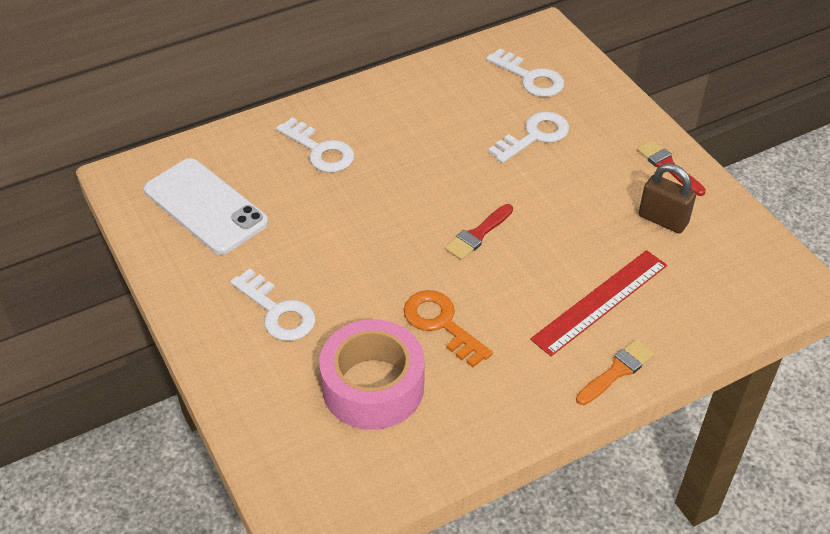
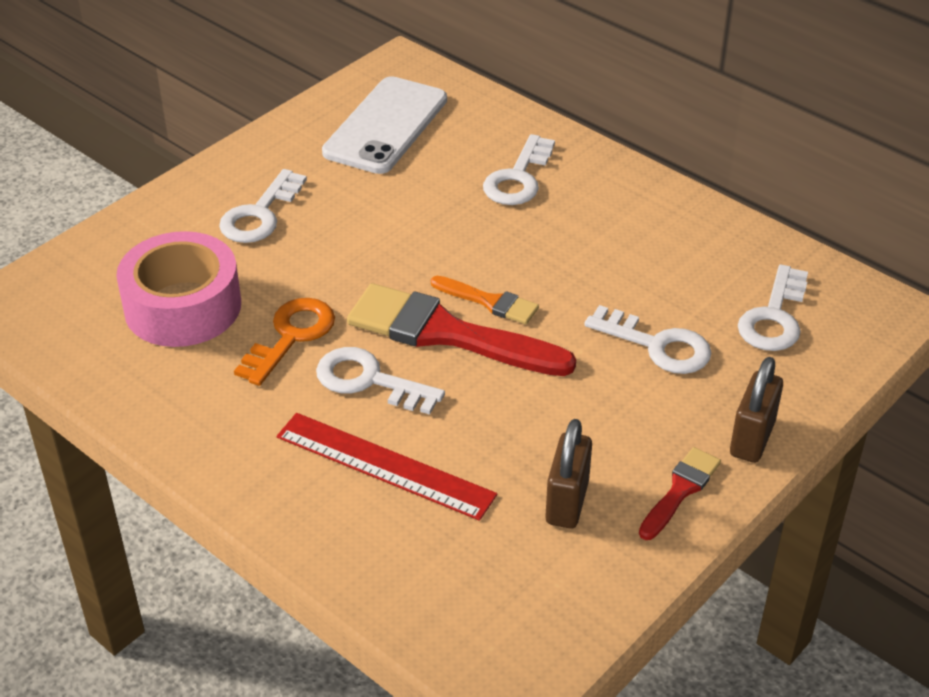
camera: 70 degrees right, 5 degrees down
red brush [445,204,513,260] -> red brush [347,283,576,376], size x1.99
orange brush [576,339,655,405] -> orange brush moved to [431,276,539,324]
none -> white key [316,347,445,415]
none -> brown padlock [730,357,783,463]

